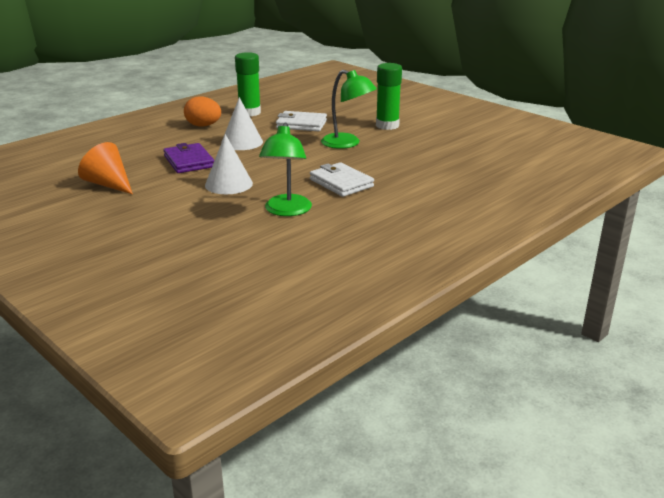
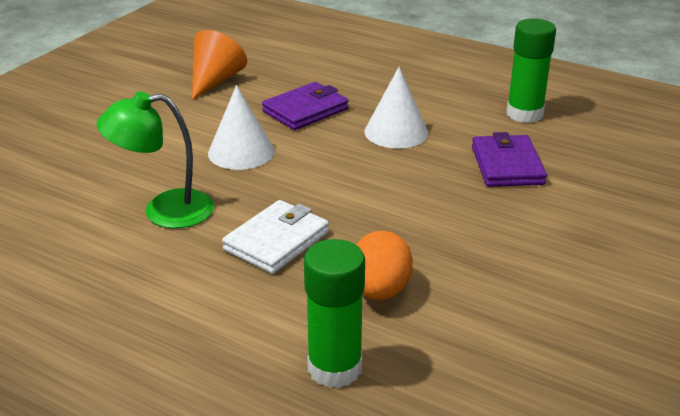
camera: 75 degrees right, 5 degrees up
orange egg [184,96,221,127] -> orange egg moved to [356,231,413,300]
white wallet [276,111,327,131] -> purple wallet [472,132,547,187]
green lamp [321,70,377,149] -> none
green glue stick [376,63,402,130] -> green glue stick moved to [304,239,365,388]

